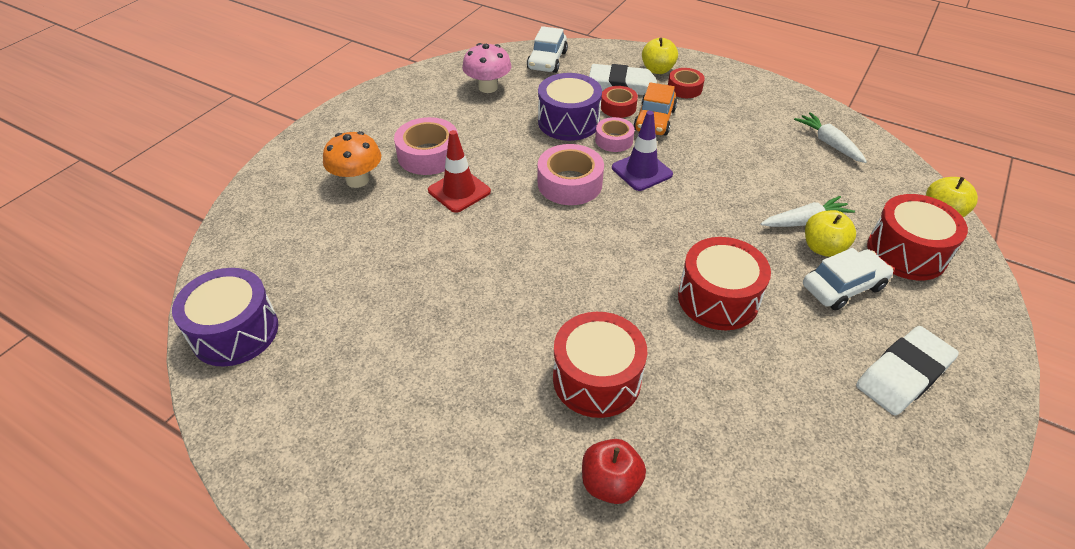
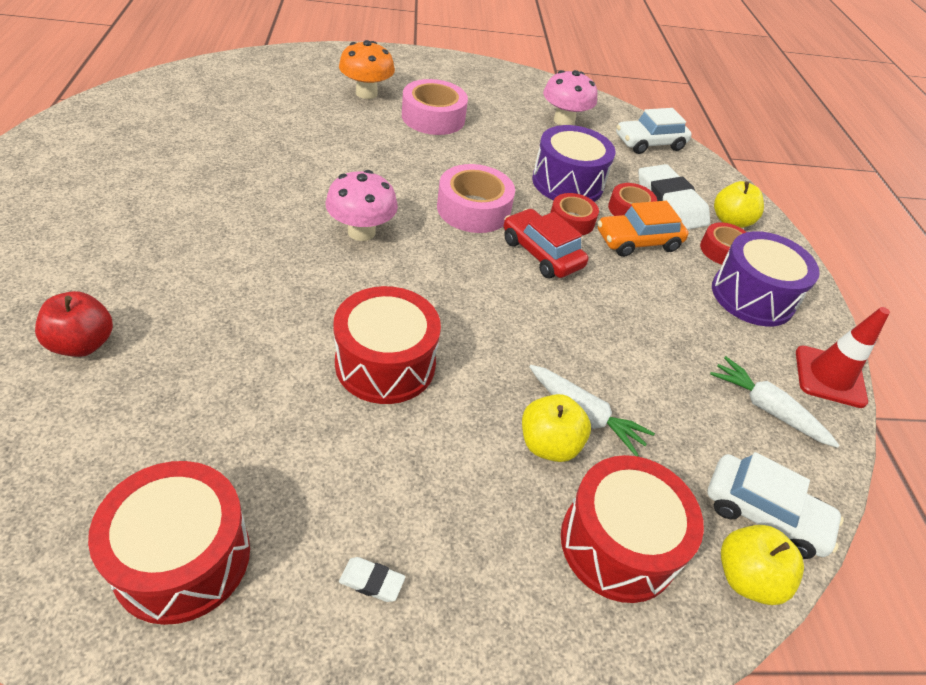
camera: 50 degrees right, 0 degrees up
purple drum [172,268,279,367] -> purple drum moved to [712,231,820,326]
red traffic cone [428,130,491,213] -> red traffic cone moved to [796,307,890,408]
red drum [553,312,647,418] -> red drum moved to [88,461,250,625]
pink tape [595,117,635,152] -> red tape [550,193,599,235]
purple traffic cone [612,111,673,191] -> red car [504,209,589,278]
white carrot [794,112,867,163] -> white carrot turned 75 degrees counterclockwise [710,356,840,448]
white car [803,248,893,310] -> white car moved to [708,452,844,559]
white eraser [856,326,959,416] -> white eraser [339,557,405,602], size x0.41
none -> pink mushroom [326,170,398,241]

